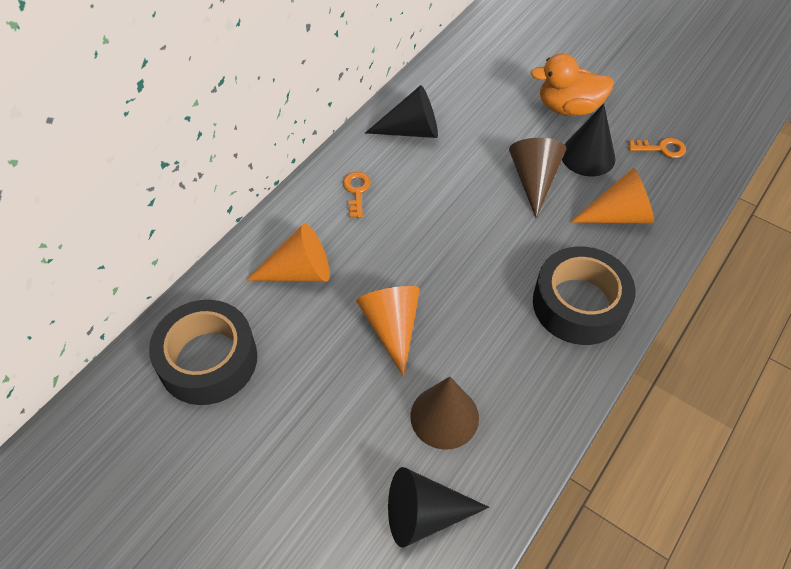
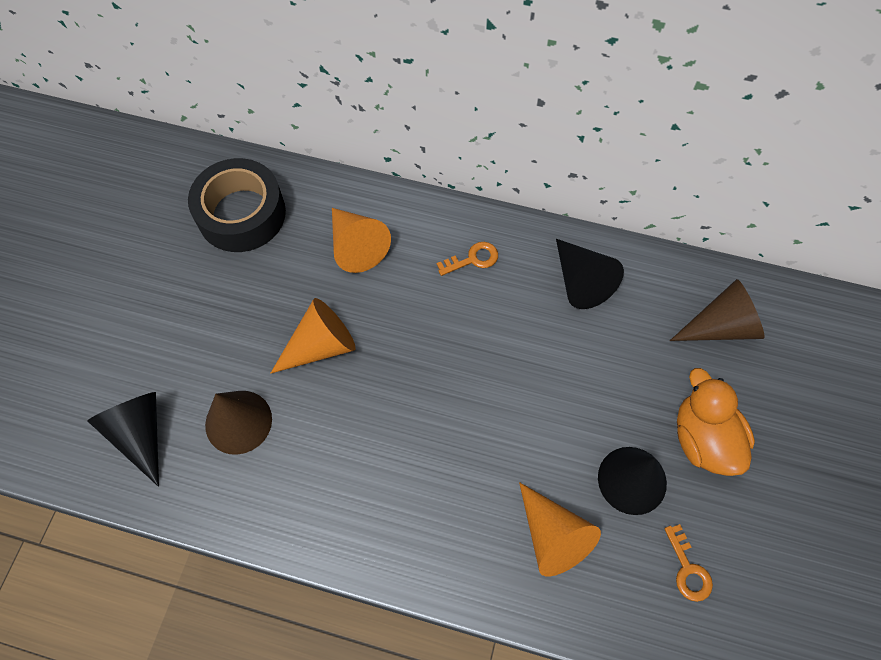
camera: 70 degrees right, 10 degrees up
brown cone [509,138,566,218] -> brown cone moved to [670,279,765,341]
black tape [533,246,636,345] -> none

